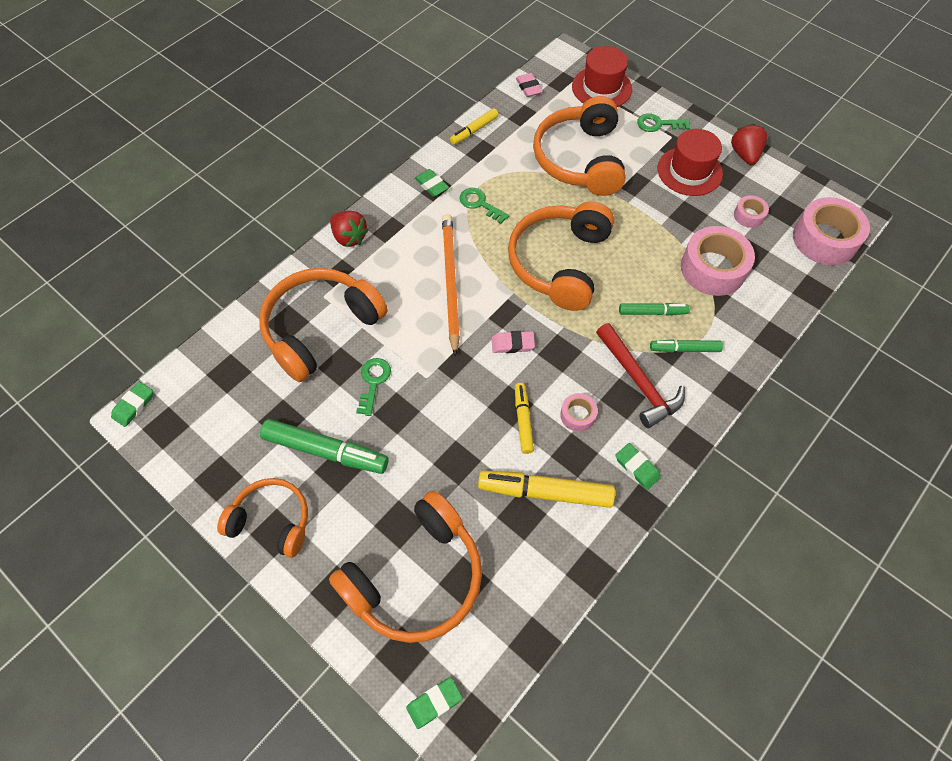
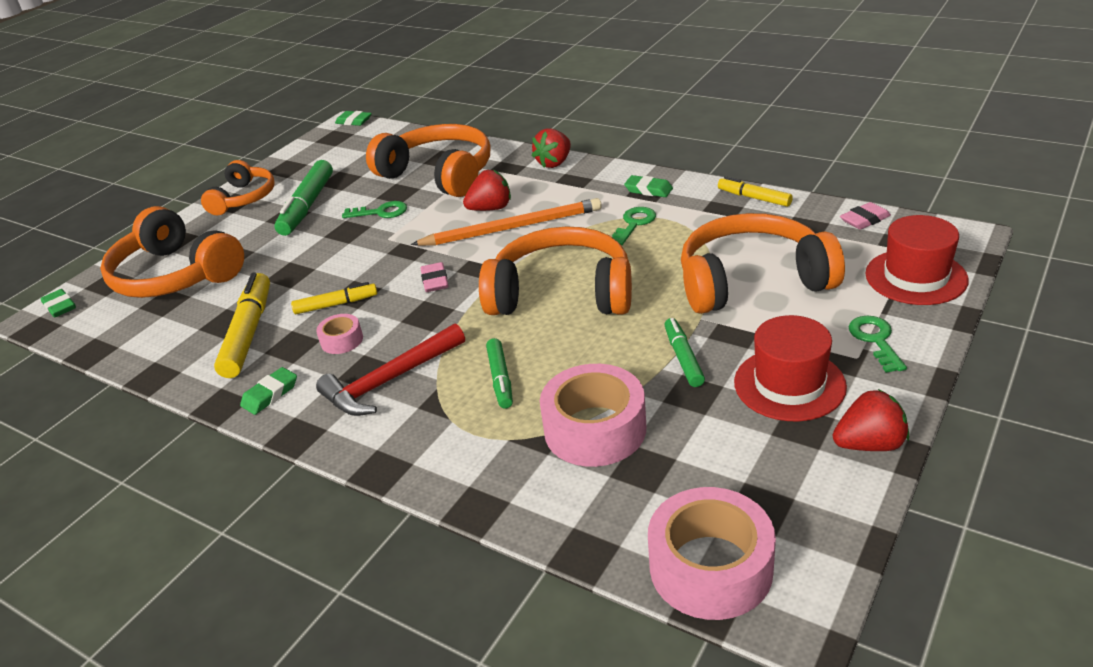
camera: 85 degrees right, 25 degrees down
green eraser [415,169,449,197] -> green eraser turned 75 degrees clockwise [624,175,673,197]
green marker [650,339,723,352] -> green marker moved to [664,318,705,387]
pink tape [734,195,769,228] -> none
none -> red strawberry [463,170,511,211]

